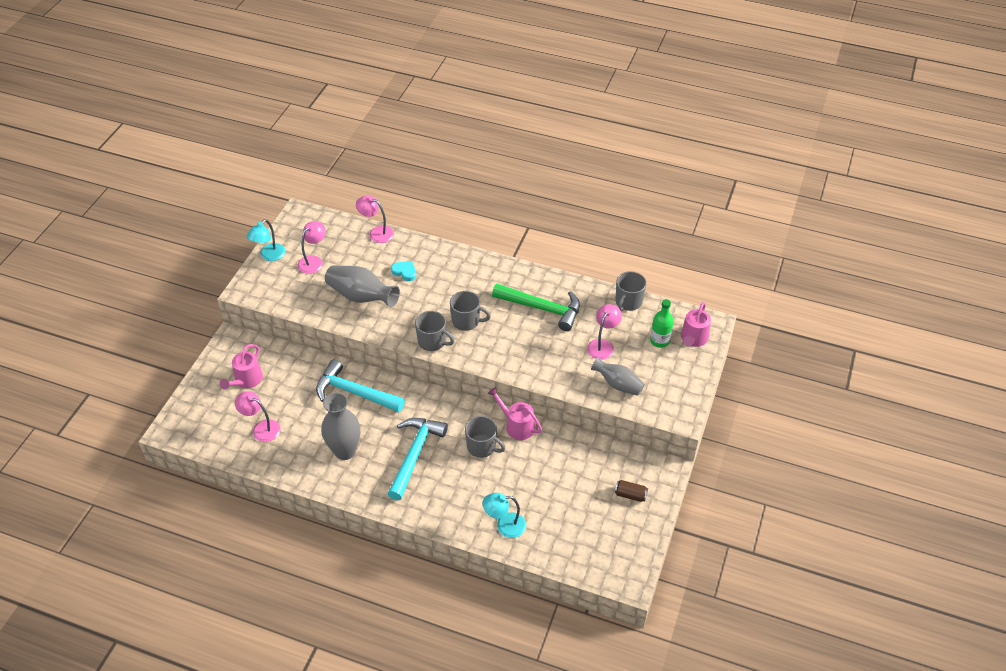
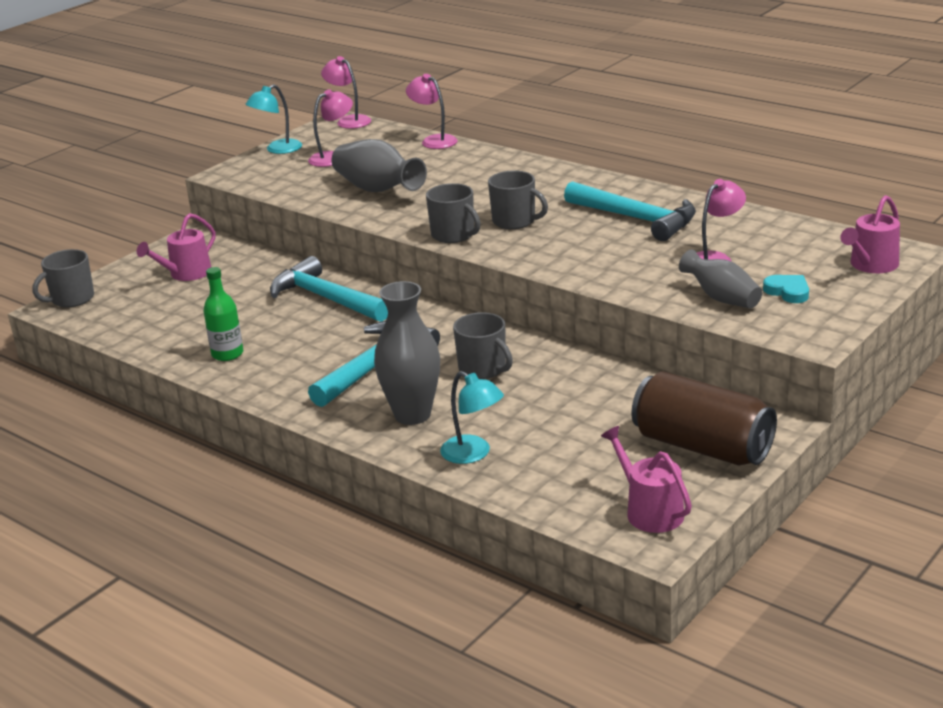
camera: 20 degrees right, 20 degrees down
pink lamp [235,391,280,442] -> pink lamp moved to [321,56,371,129]
grey vase [321,392,360,460] -> grey vase moved to [374,281,440,425]
turquoise heart [391,261,416,281] -> turquoise heart moved to [763,275,809,303]
turquoise lamp [483,493,526,538] -> turquoise lamp turned 150 degrees counterclockwise [440,371,504,464]
pink watering can [488,387,542,440] -> pink watering can moved to [601,426,692,533]
green hammer [492,284,580,331] -> turquoise hammer [564,181,696,241]
grey mug [615,271,646,311] -> grey mug moved to [32,249,94,308]
brown can [615,480,648,502] -> brown can [632,371,777,466], size x2.41
green bottle [650,299,674,348] -> green bottle moved to [203,267,243,361]

